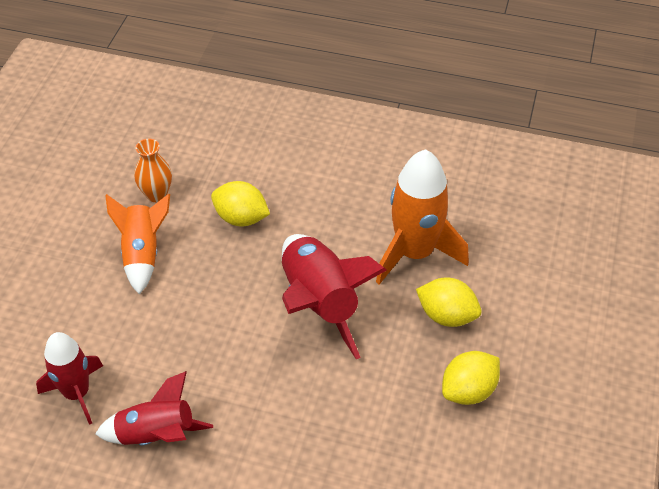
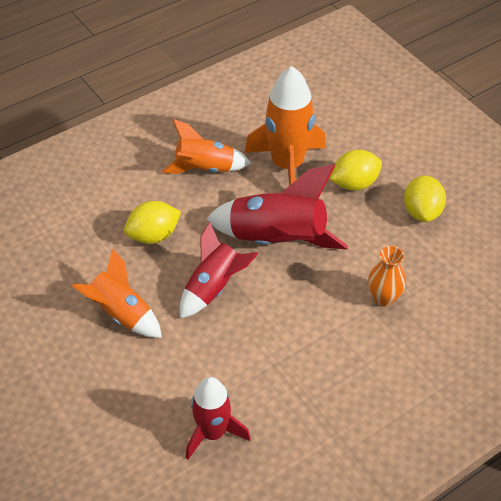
camera: 50 degrees left, 0 degrees up
red rocket [95,371,213,445] -> red rocket moved to [179,222,258,319]
orange vase [134,138,172,202] -> orange vase moved to [368,246,406,307]
none -> orange rocket [162,119,251,174]

